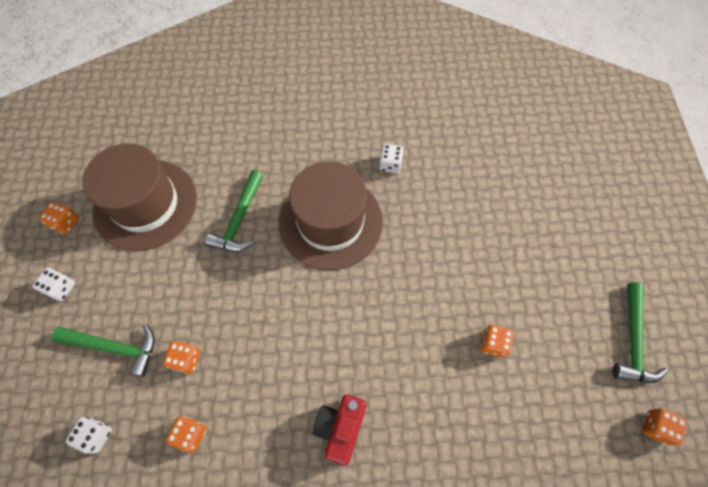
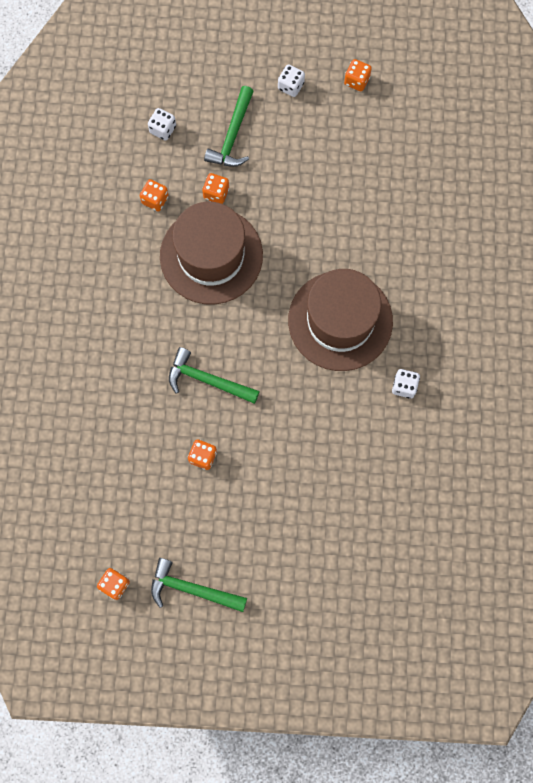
camera: 95 degrees right, 10 degrees up
brown hat [82,144,197,251] -> brown hat moved to [160,202,263,304]
green hammer [205,170,263,252] -> green hammer moved to [169,347,260,404]
red camera [313,394,366,466] -> none

